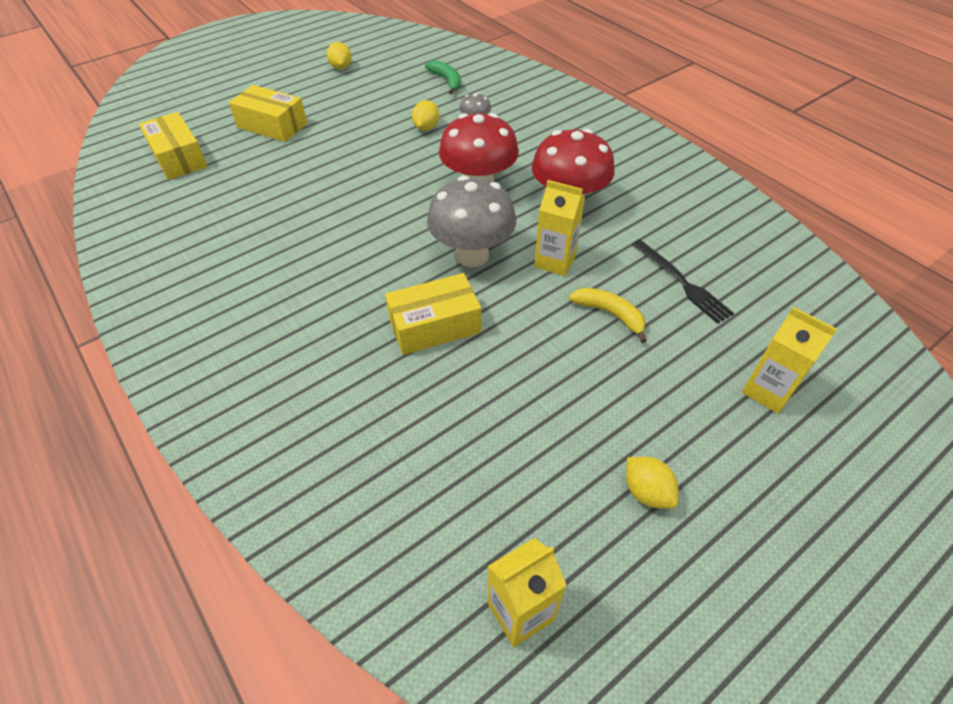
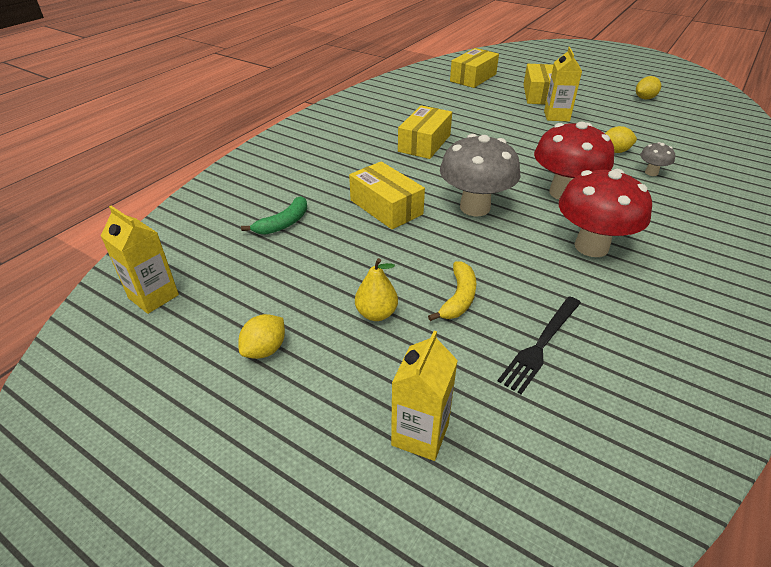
camera: 70 degrees right, 10 degrees down
green banana [425,60,461,94] -> green banana moved to [241,196,307,235]
yellow carton [534,180,585,276] -> yellow carton moved to [544,47,582,121]
none -> yellow pear [355,258,398,321]
none -> yellow box [398,105,452,159]

